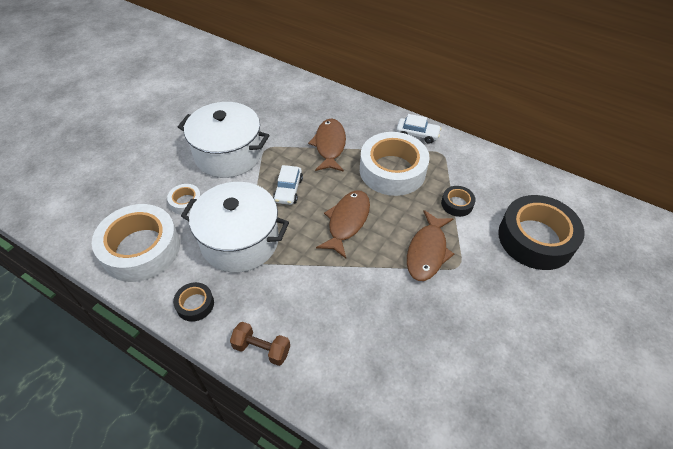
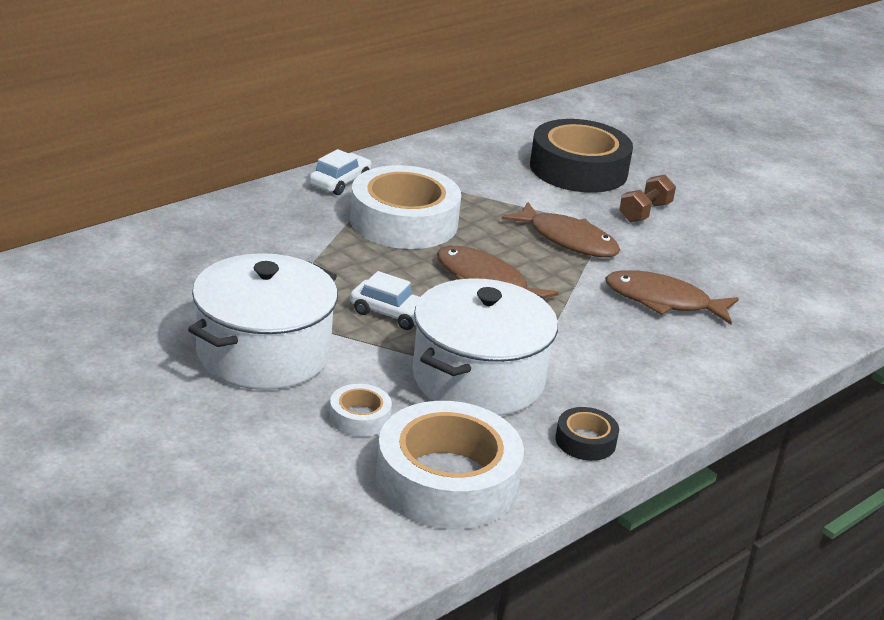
camera: 75 degrees left, 20 degrees down
brown dumbbell [230,322,290,366] -> brown dumbbell moved to [619,175,676,222]
brown fish [308,118,346,172] -> brown fish moved to [605,270,739,324]
black tape [441,186,476,217] -> none

